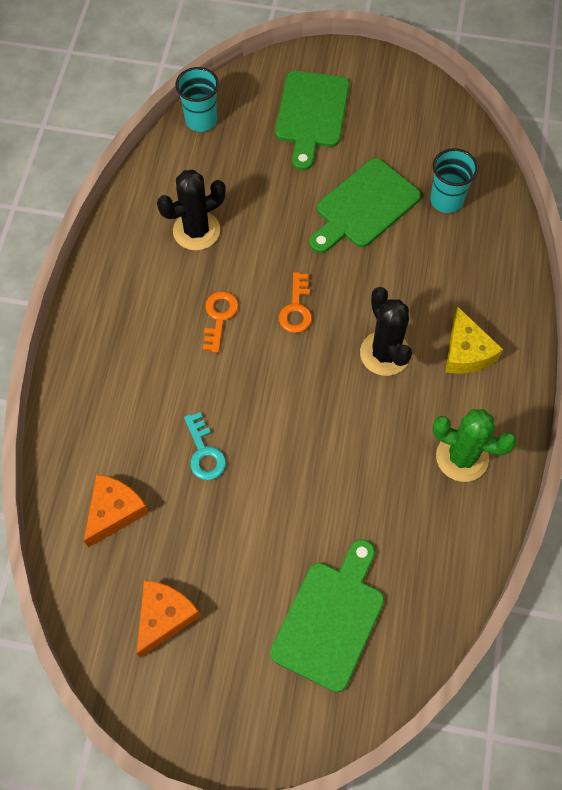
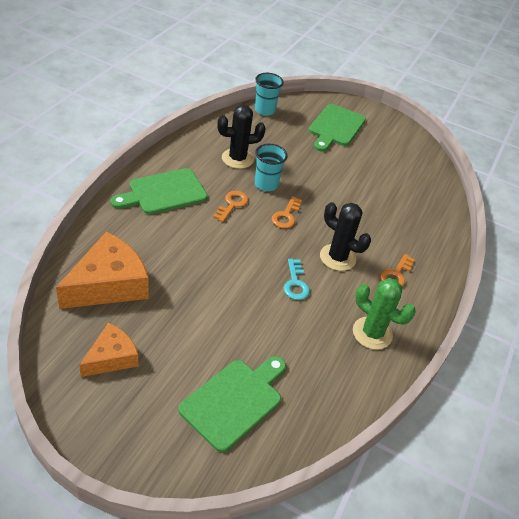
camera: 10 degrees right, 20 degrees down
orange cheese [84,474,149,548] -> orange cheese [56,232,148,309], size x1.67
turquoise key [184,412,226,480] -> turquoise key moved to [284,259,310,300]
green cutting board [309,158,421,253] -> green cutting board moved to [110,168,208,214]
black cactus [360,287,412,376] -> black cactus turned 45 degrees counterclockwise [320,202,371,271]
turquoise cup [430,148,478,213] -> turquoise cup moved to [255,144,288,191]
yellow cheese [445,307,503,374] -> orange key [380,254,415,286]

